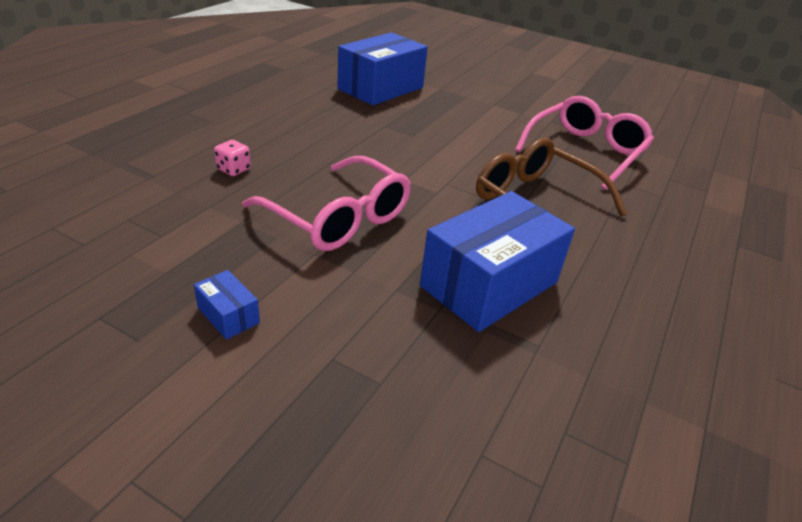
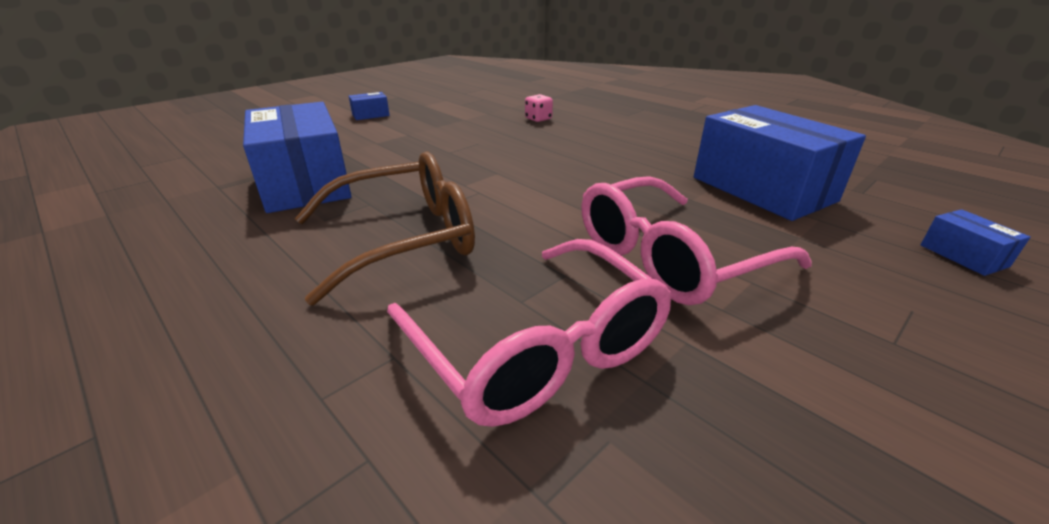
camera: 110 degrees right, 5 degrees down
pink glasses [242,156,411,251] -> pink glasses moved to [581,176,812,305]
none -> blue box [921,209,1031,276]

